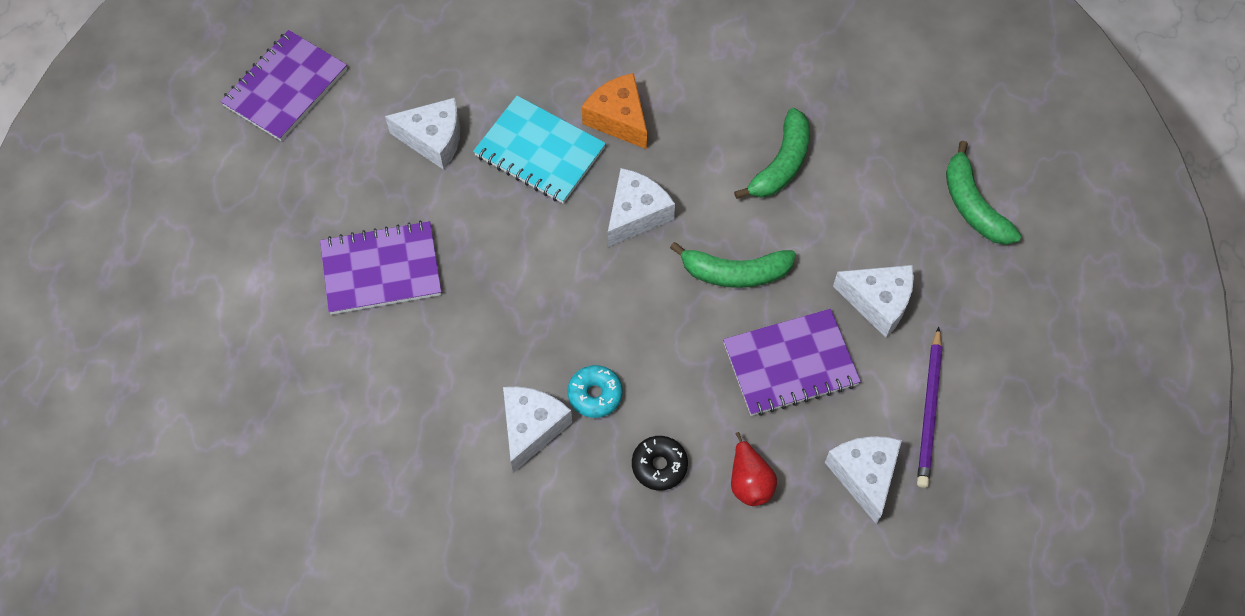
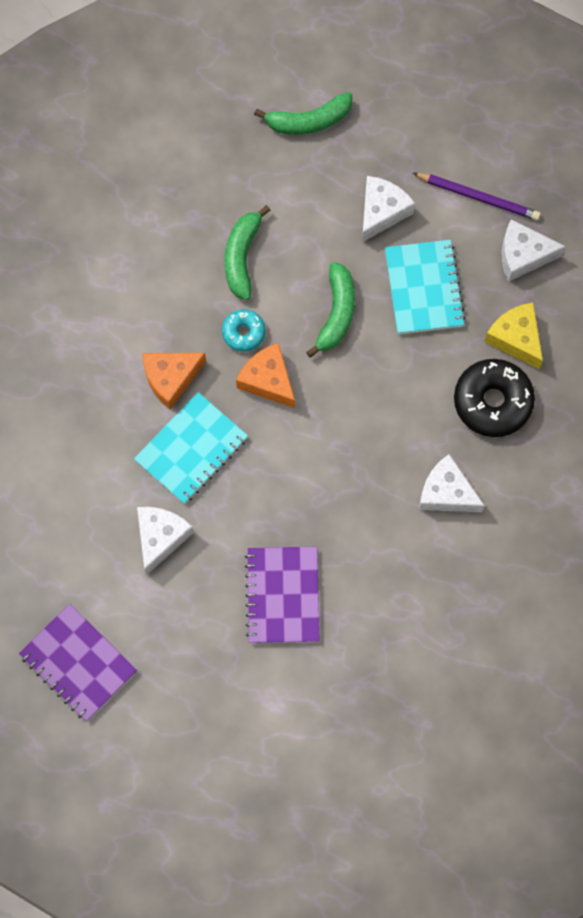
camera: 80 degrees left, 10 degrees up
turquoise donut [568,365,622,418] -> turquoise donut moved to [222,310,266,352]
white cheese [608,168,675,247] -> orange cheese [236,343,295,408]
black donut [632,436,688,490] -> black donut [454,359,535,437], size x1.82
purple notebook [723,309,861,416] -> turquoise notebook [385,240,466,334]
red pear [731,432,777,506] -> yellow cheese [484,303,543,369]
green banana [734,108,810,199] -> green banana turned 120 degrees counterclockwise [224,205,270,300]

